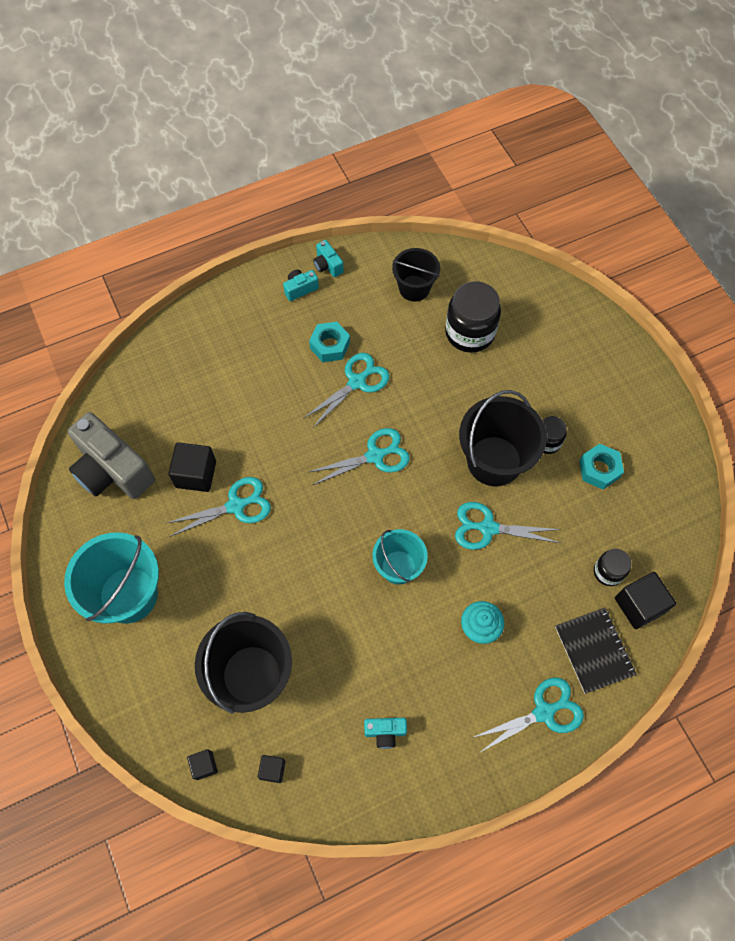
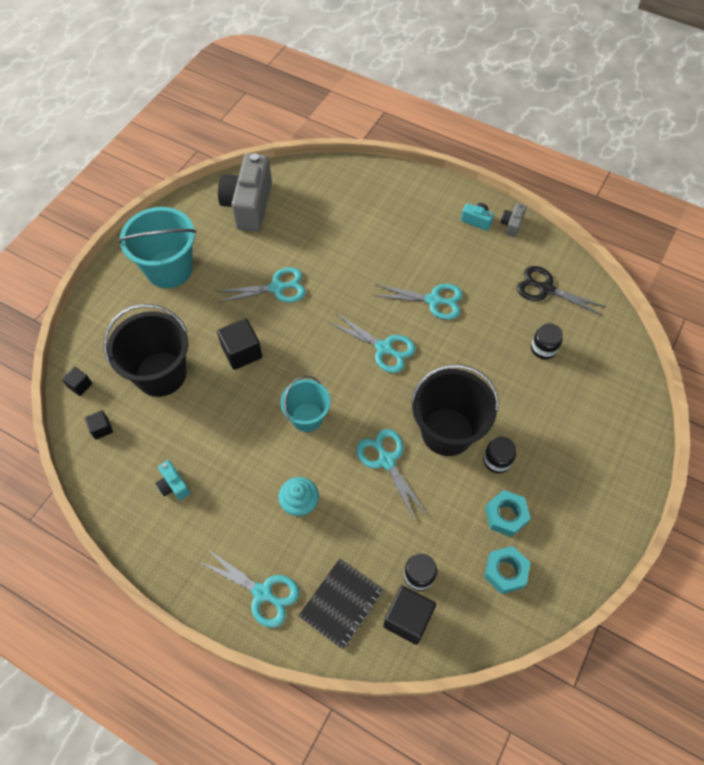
camera: 55 degrees right, 5 degrees down
turquoise scissors [167,477,271,537] -> turquoise scissors turned 45 degrees counterclockwise [216,267,306,303]
black cube [168,442,216,492] -> black cube moved to [217,318,262,370]
turquoise nut [309,322,350,362] -> turquoise nut moved to [484,546,530,594]
turquoise camera [313,240,344,277] -> grey camera [501,203,527,237]
black bucket [392,248,440,302] -> black scissors [517,266,606,316]
black jar [445,281,501,353] -> black jar [531,323,563,359], size x0.54

